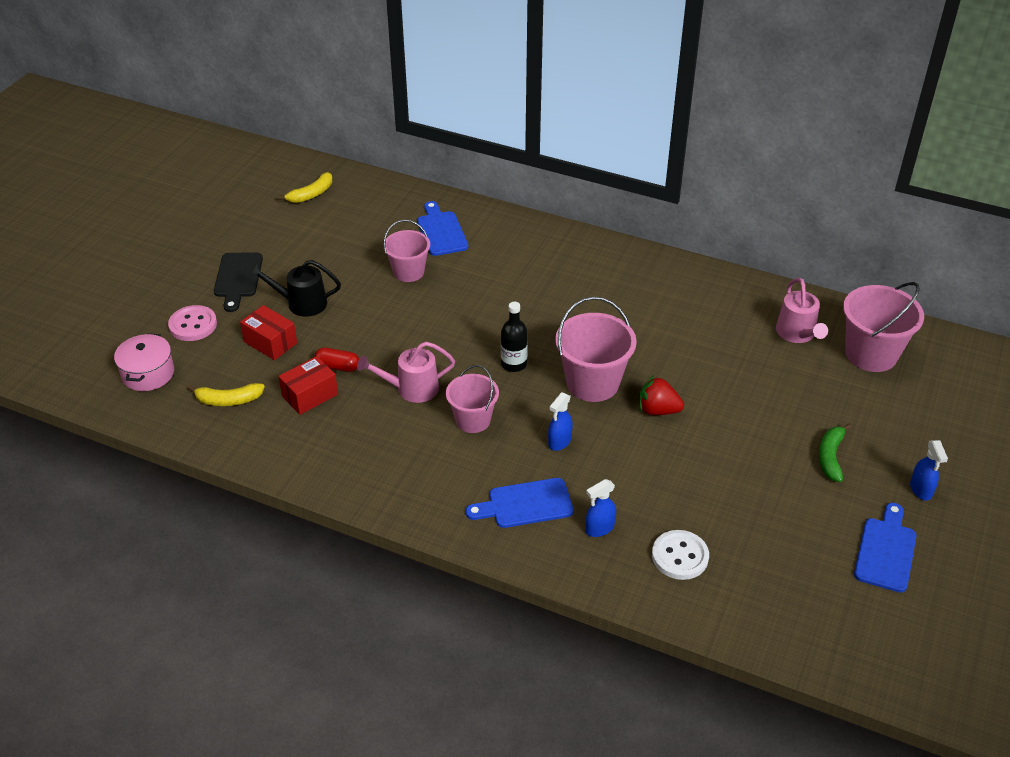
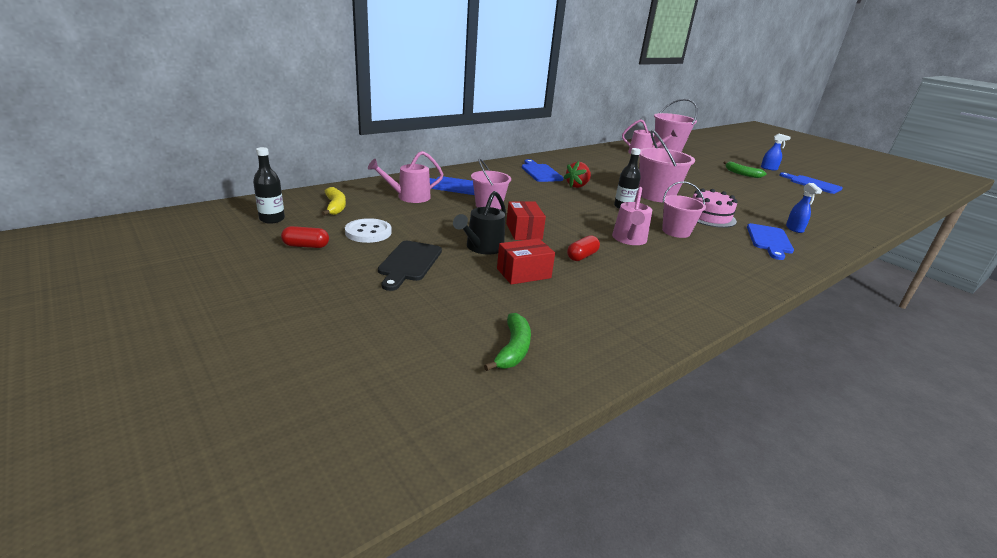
camera: 65 degrees left, 15 degrees down
pink pot [114,333,174,391] -> green banana [484,313,531,371]
pink button [168,305,217,341] -> none
yellow banana [188,383,265,406] -> none
black cutting board [214,253,263,312] -> black cutting board turned 75 degrees clockwise [378,241,442,291]
red box [278,356,338,415] -> red box moved to [506,201,546,240]
blue spray bottle [548,392,573,451] -> pink cake [692,188,738,228]
red strawberry [639,376,684,415] -> red strawberry moved to [563,161,591,188]
white button [652,530,709,580] -> white button moved to [345,218,392,243]
none -> black bottle [253,147,285,223]
none -> red capsule [281,226,329,248]
none -> pink watering can [368,151,443,203]
none -> blue cutting board [522,159,564,182]

